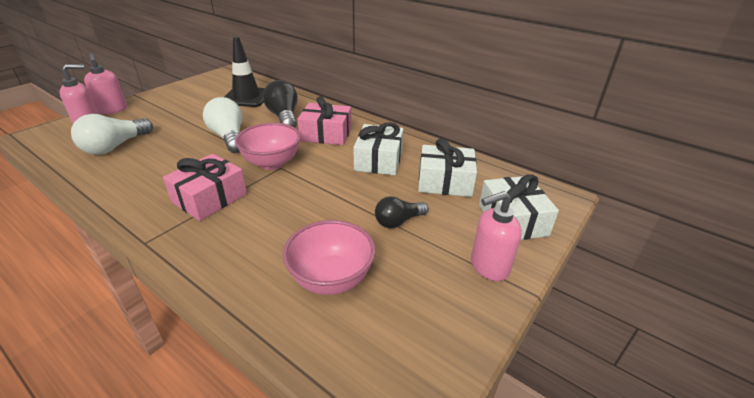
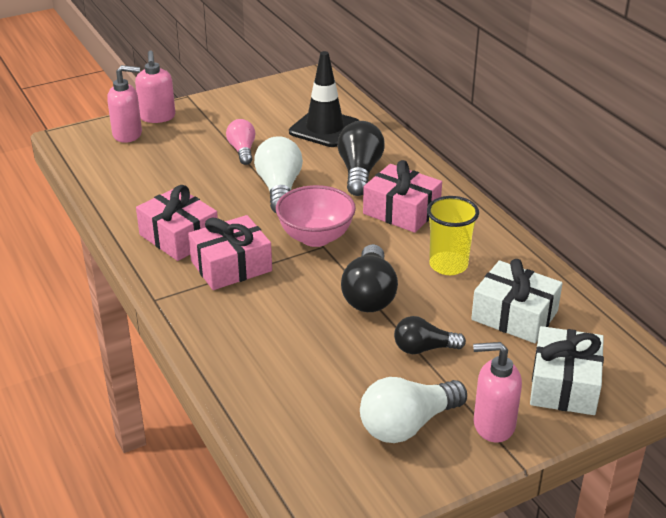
camera: 25 degrees right, 0 degrees up
white light bulb [71,114,153,155] -> white light bulb moved to [360,377,467,443]
pink bowl [283,220,375,295] -> none
white gift [353,122,404,175] -> yellow cup [427,196,479,275]
none -> pink gift [136,185,218,261]
none -> pink light bulb [226,119,256,165]
none -> black light bulb [341,244,398,312]

